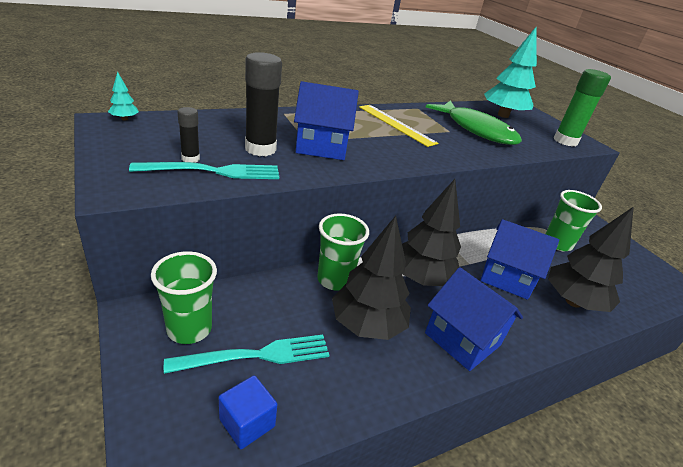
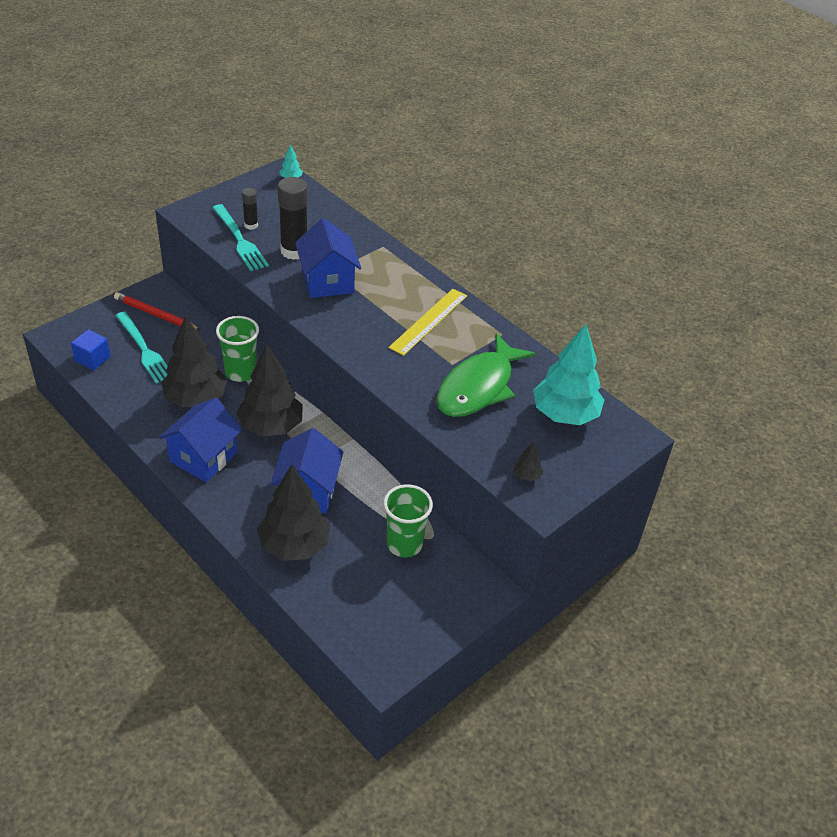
camera: 75 degrees right, 10 degrees up
green cup [151,251,217,344] -> red pencil [114,292,201,331]
green glue stick [554,69,611,147] -> black tree [513,441,544,481]

